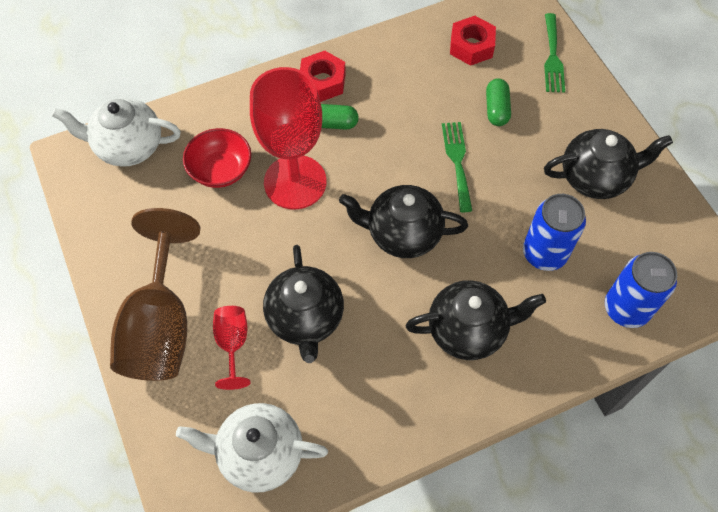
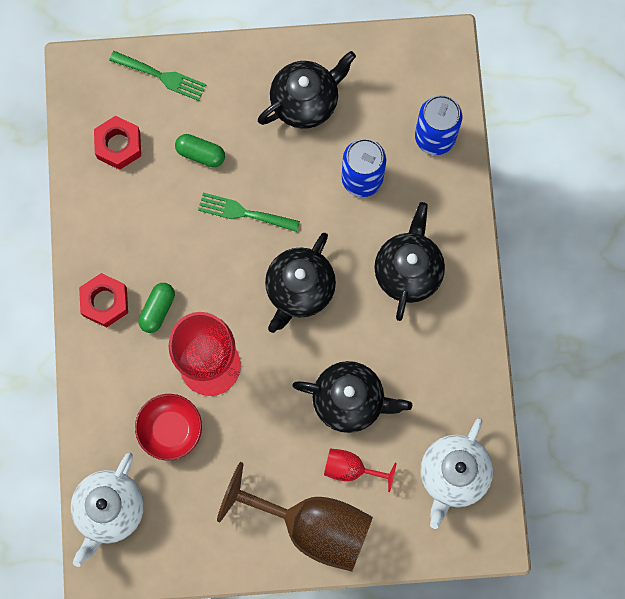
camera: 70 degrees left, 15 degrees up
black teapot [544,129,673,199] -> black teapot turned 45 degrees clockwise [258,51,356,129]

